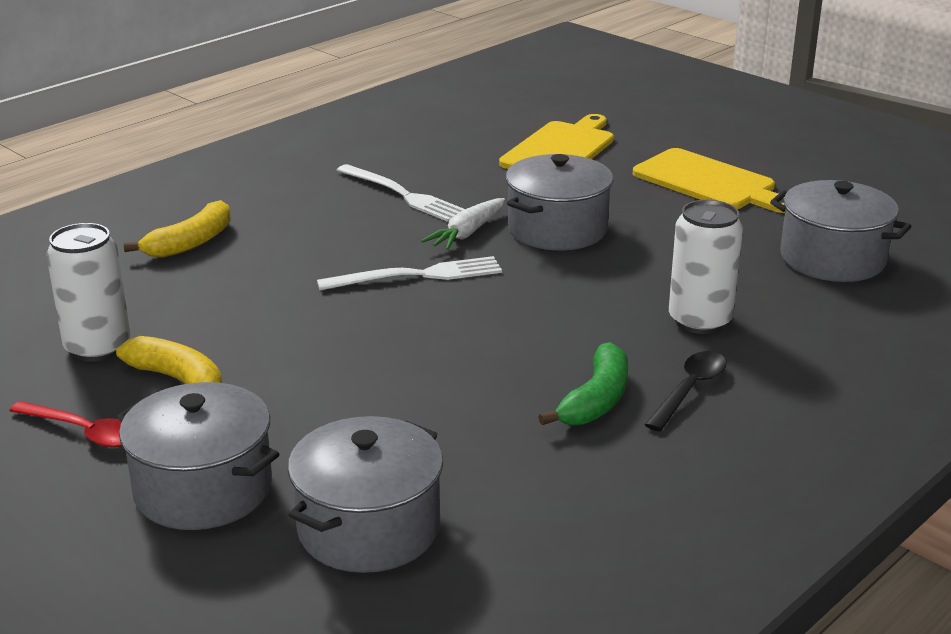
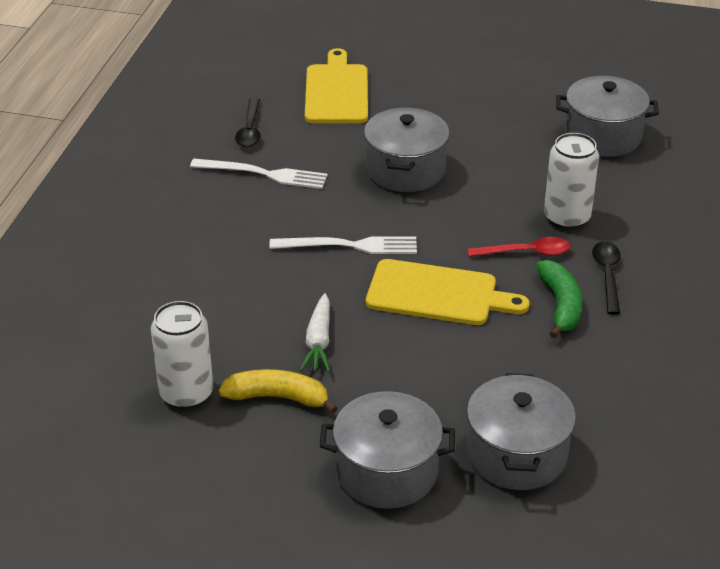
camera: 30 degrees left, 10 degrees up
red spoon [9,401,122,447] -> red spoon moved to [467,237,571,257]
yellow banana [124,200,231,258] -> none
white fork [317,256,502,291] -> white fork turned 45 degrees clockwise [269,236,417,254]
white carrot [421,198,505,250] -> white carrot moved to [300,293,330,372]
yellow cutting board [633,148,785,213] -> yellow cutting board moved to [366,259,530,325]
none -> black spoon [235,98,261,147]

